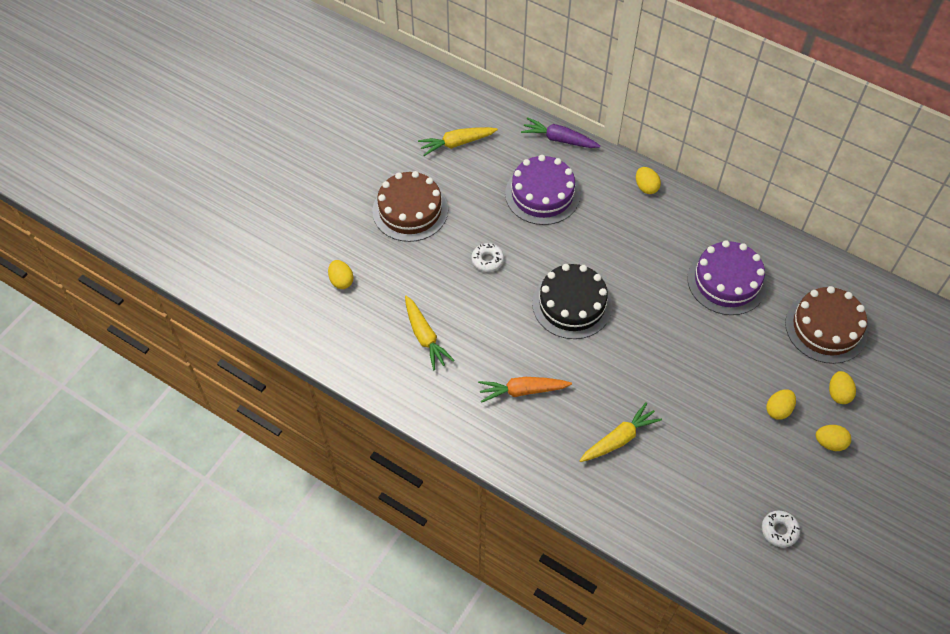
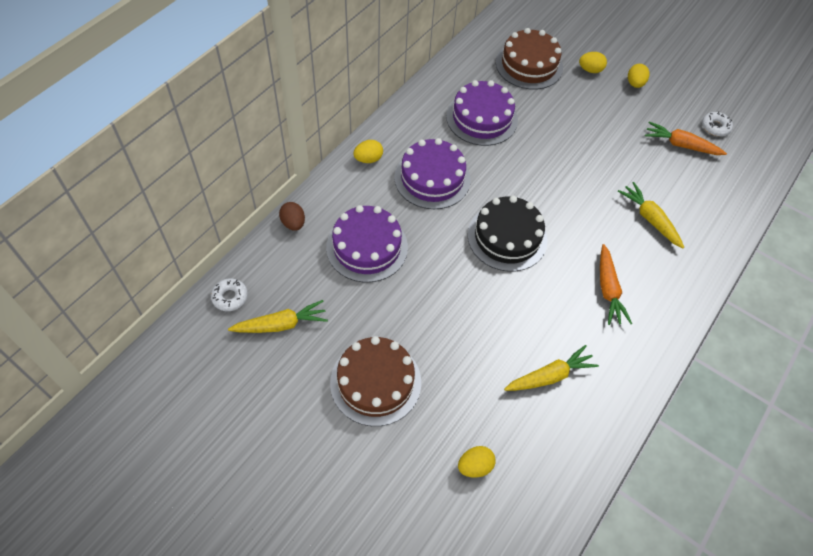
camera: 90 degrees left, 0 degrees up
yellow carrot [418,127,498,156] -> yellow carrot turned 90 degrees counterclockwise [228,300,328,333]
white donut [471,243,504,272] -> white donut moved to [211,278,248,311]
purple carrot [521,117,600,148] -> brown egg [279,202,305,231]
yellow egg [766,389,796,420] -> none
none -> purple cake [394,138,471,209]
none -> orange carrot [645,122,727,155]

